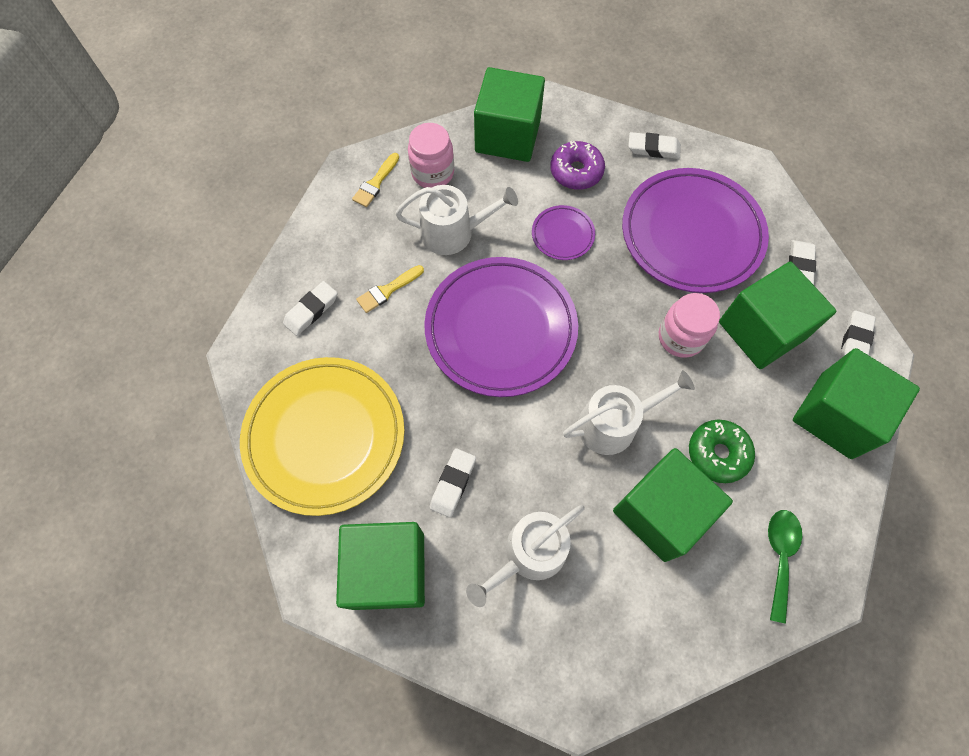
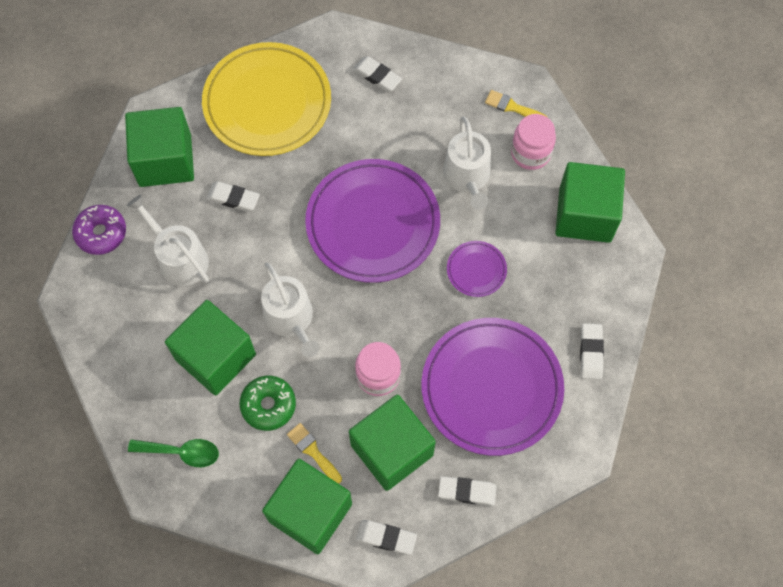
camera: 85 degrees right, 0 degrees up
yellow brush [356,265,424,313] -> yellow brush moved to [287,423,342,484]
purple donut [550,141,605,190] -> purple donut moved to [72,205,126,255]

